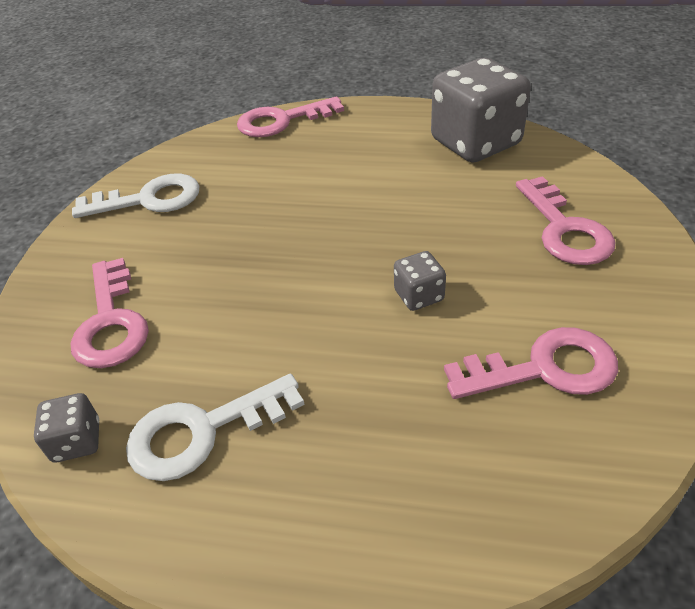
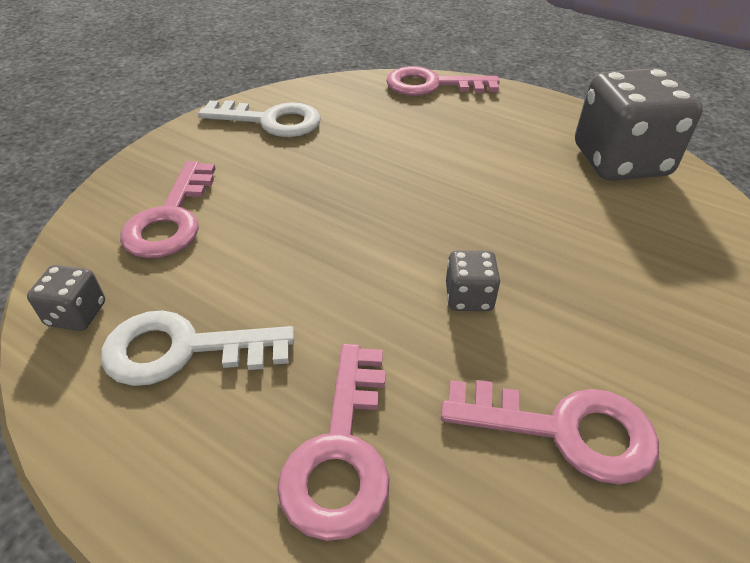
camera: 20 degrees right, 0 degrees up
pink key [516,176,616,265] -> pink key moved to [277,344,390,541]

